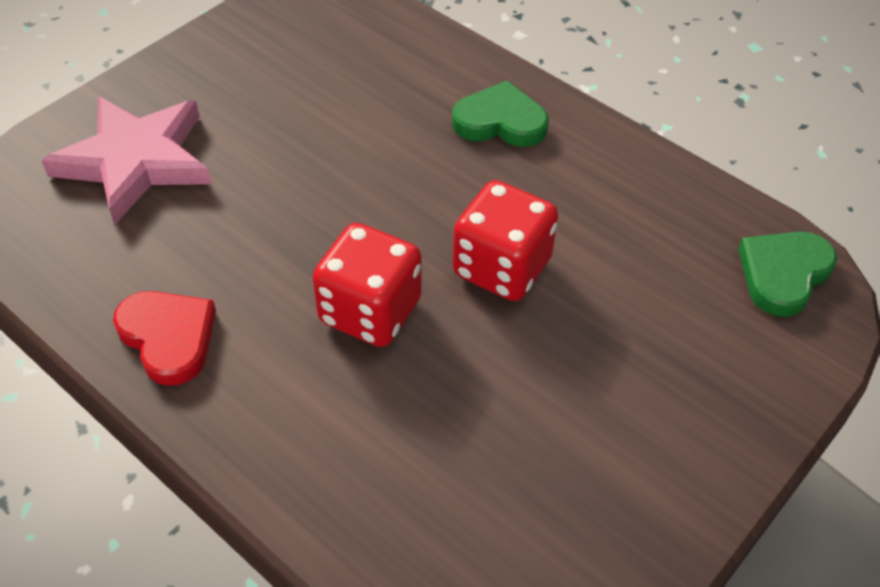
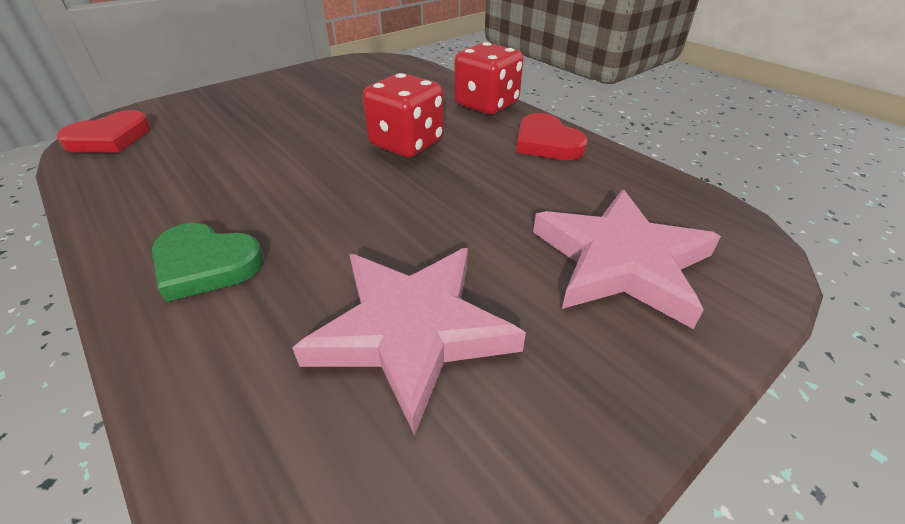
camera: 170 degrees left, 10 degrees down
red dice [453,180,558,301] -> red dice moved to [455,42,523,115]
green heart [738,231,837,317] -> red heart [57,110,151,153]
none -> pink star [292,248,526,436]

